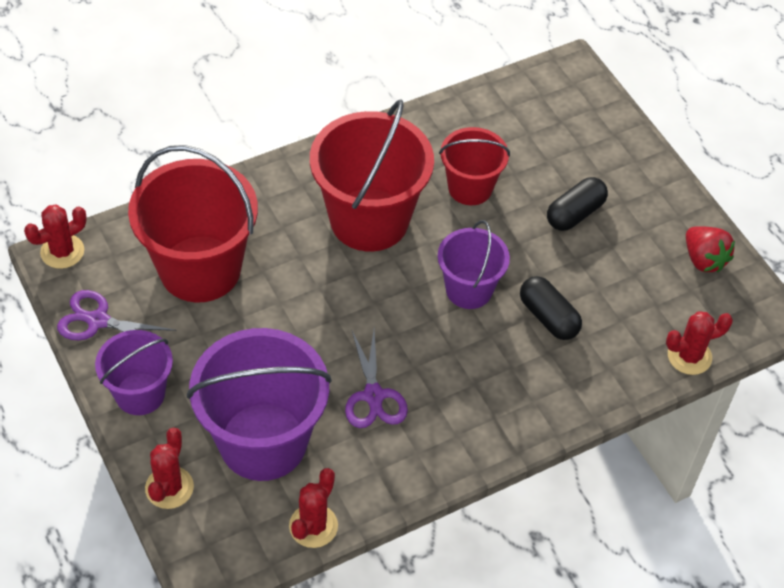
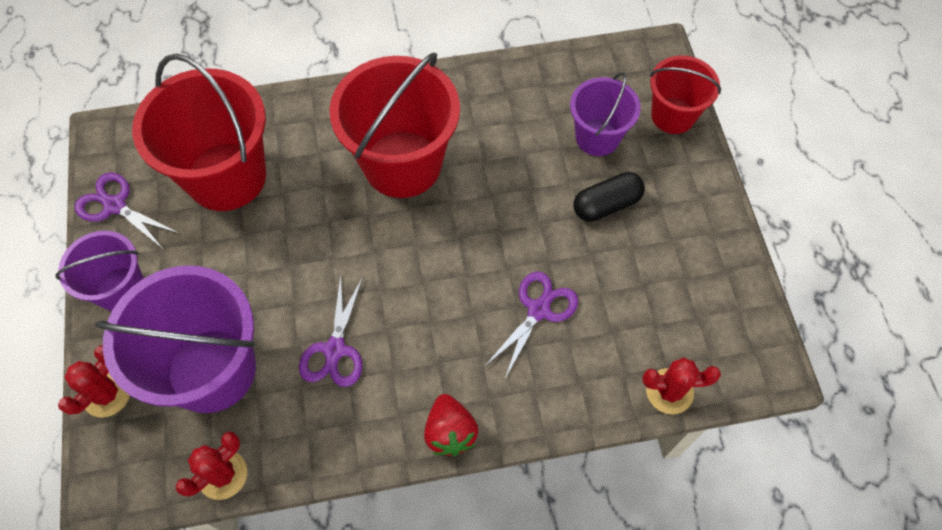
camera: 20 degrees right, 10 degrees up
red cactus [24,204,87,269] -> none
purple bucket [438,220,510,309] -> purple bucket moved to [570,72,641,156]
red bucket [439,127,510,205] -> red bucket moved to [650,56,721,134]
black capsule [520,276,582,340] -> purple scissors [484,272,578,379]
red strawberry [686,226,735,272] -> red strawberry moved to [424,394,478,456]

